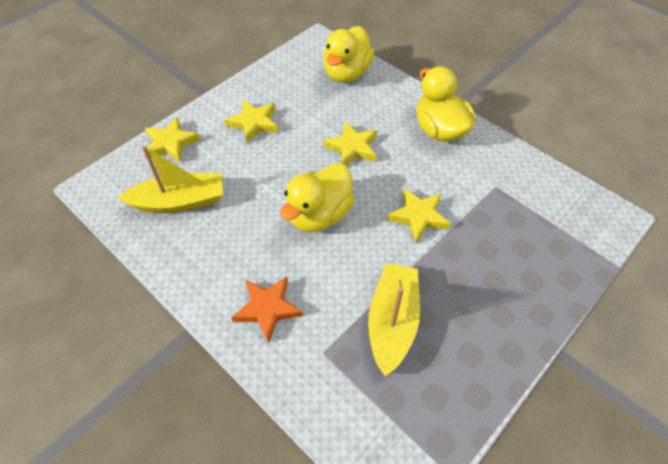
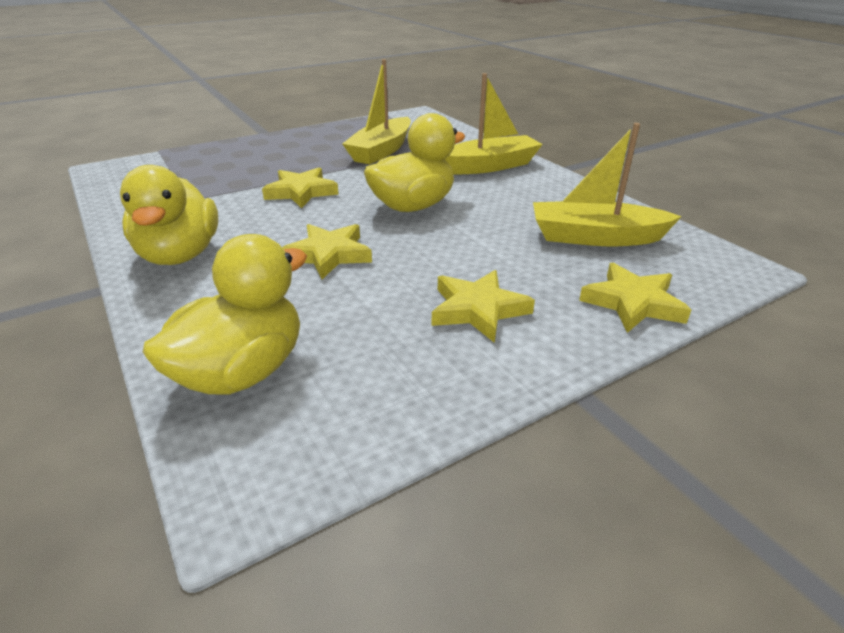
camera: 165 degrees left, 20 degrees down
orange star [231,277,303,343] -> yellow boat [445,73,543,174]

